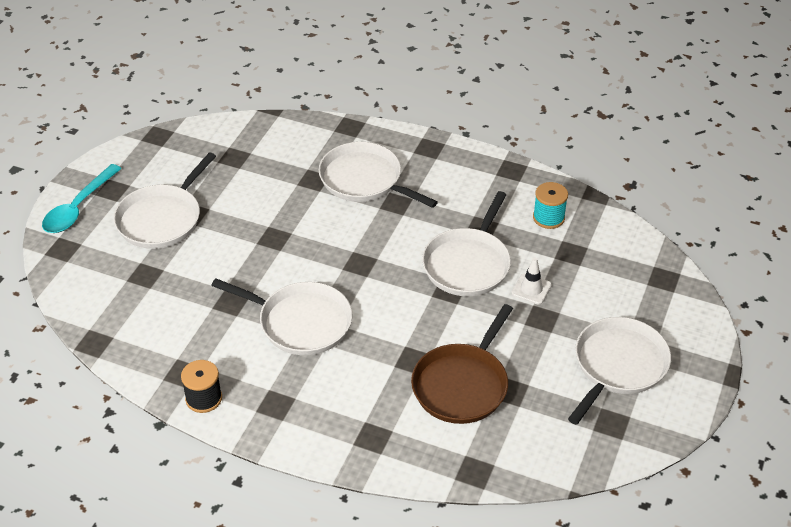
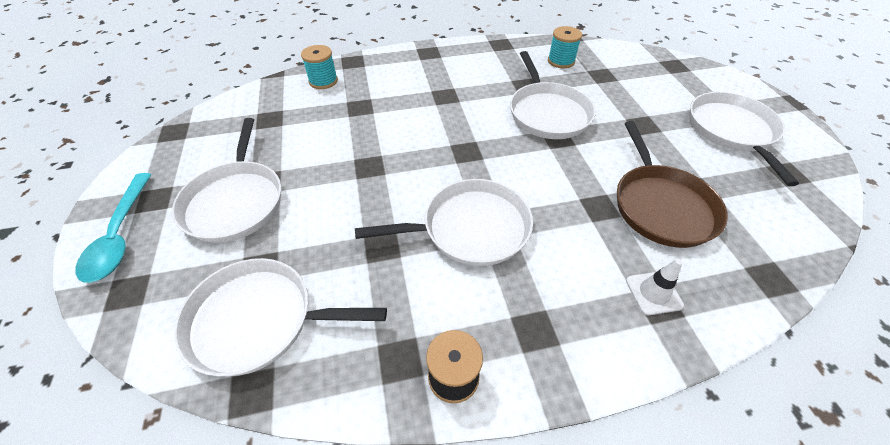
camera: 35 degrees left, 5 degrees up
white pan [319,142,438,208] -> white pan moved to [174,258,387,376]
white traffic cone [511,258,552,305] -> white traffic cone moved to [626,259,684,315]
none -> turquoise spool [301,45,338,89]

